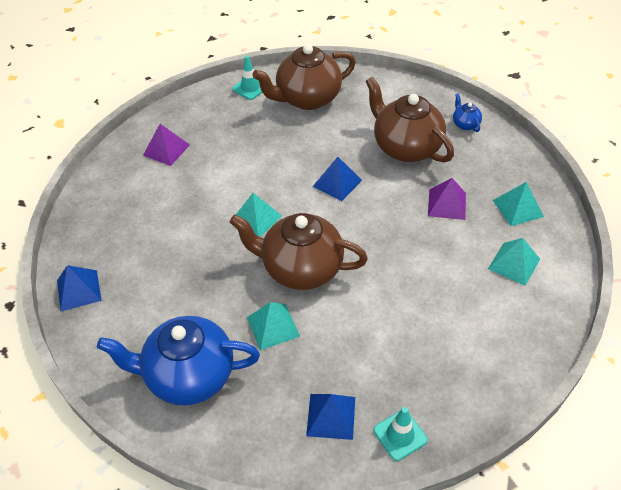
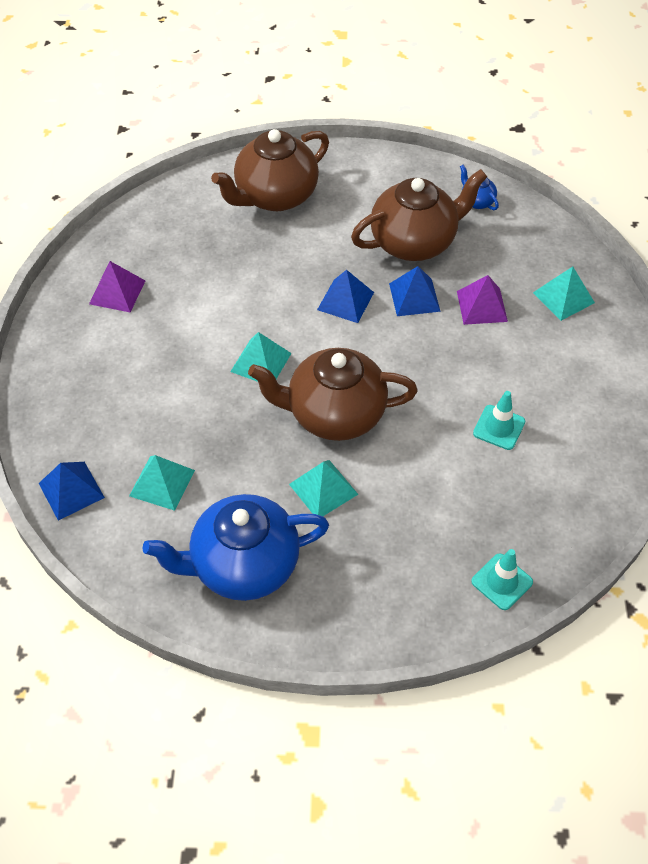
camera: 15 degrees left, 5 degrees up
turquoise traffic cone [232,55,262,100] -> turquoise traffic cone moved to [473,391,525,450]
blue pyramid [306,394,355,440] -> blue pyramid moved to [389,266,441,316]
brown teapot [366,77,454,162] -> brown teapot turned 120 degrees clockwise [351,169,487,261]
turquoise pyramid [488,238,540,286] -> turquoise pyramid moved to [129,455,195,511]

